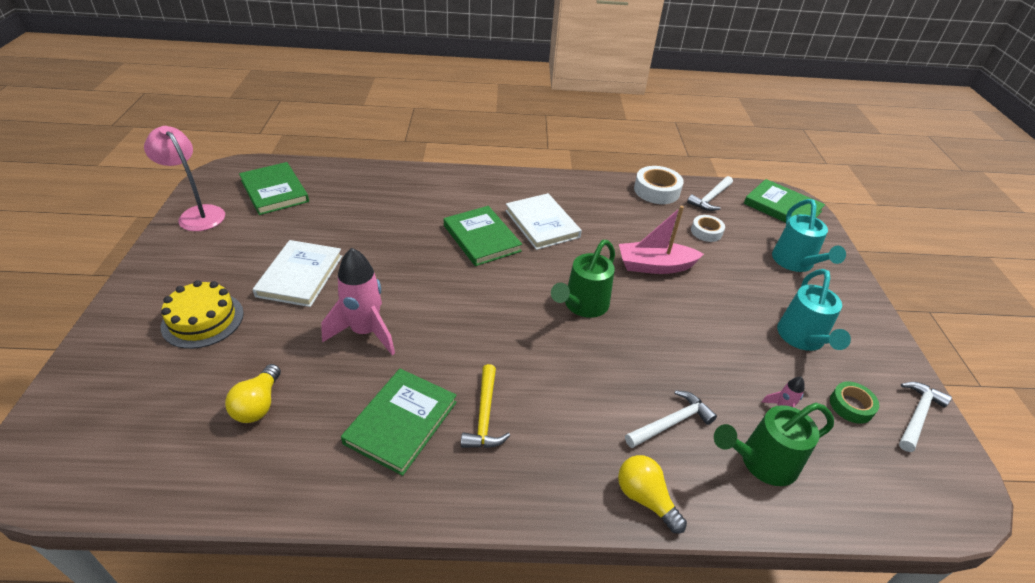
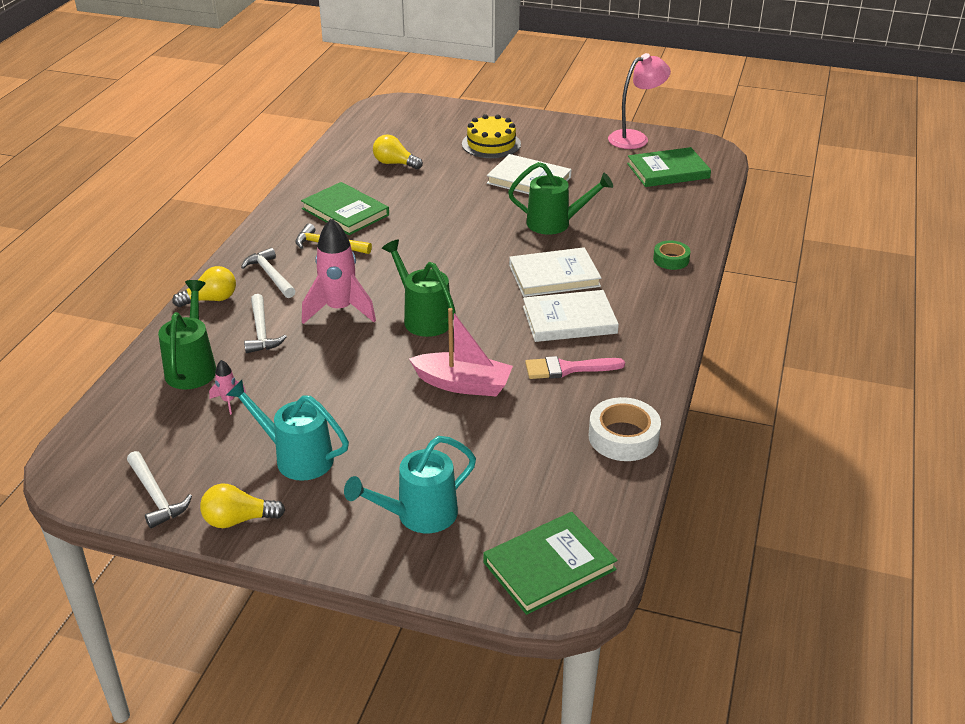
camera: 110 degrees right, 5 degrees down
pink rocket [321,248,395,355] -> pink rocket moved to [302,218,376,324]
green book [444,206,522,266] -> white book [509,247,601,297]
pink boat [619,206,704,274] -> pink boat turned 90 degrees clockwise [409,308,513,396]
white hammer [687,176,733,211] -> white hammer moved to [241,248,295,298]
white tape [691,215,725,242] -> none
turquoise watering can [772,199,846,272] -> turquoise watering can turned 45 degrees counterclockwise [344,436,476,533]
green tape [830,382,879,424] -> green tape moved to [653,240,691,270]
none -> yellow light bulb [200,484,285,528]
none -> green watering can [508,162,613,234]
none -> pink brush [525,356,625,379]

